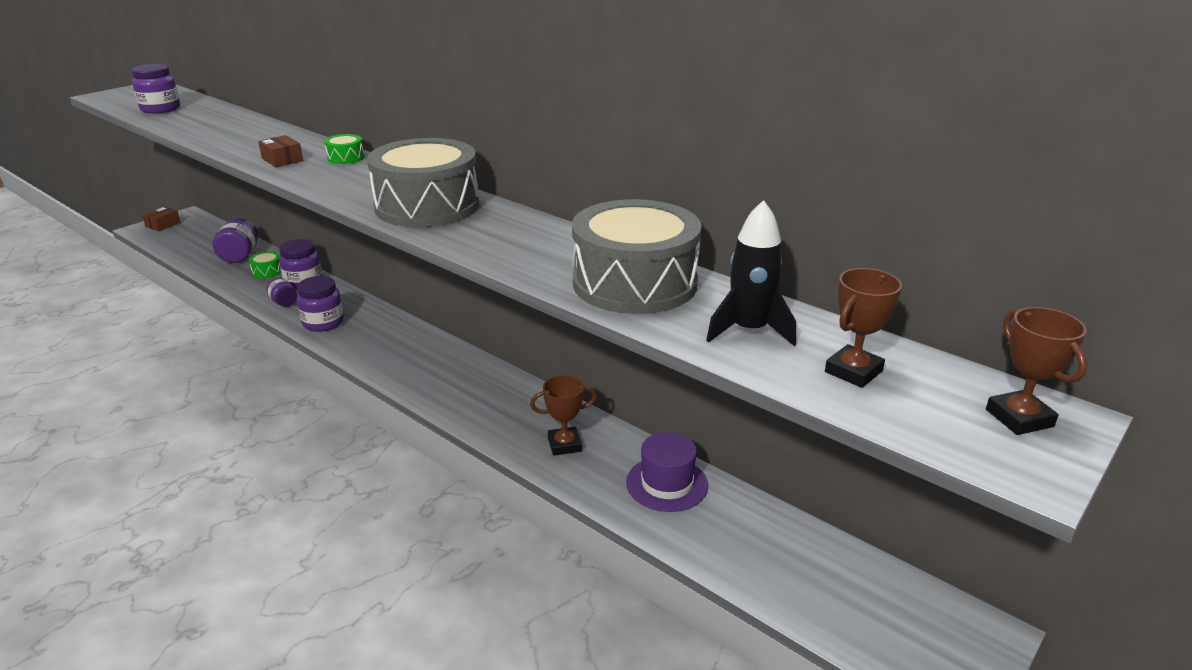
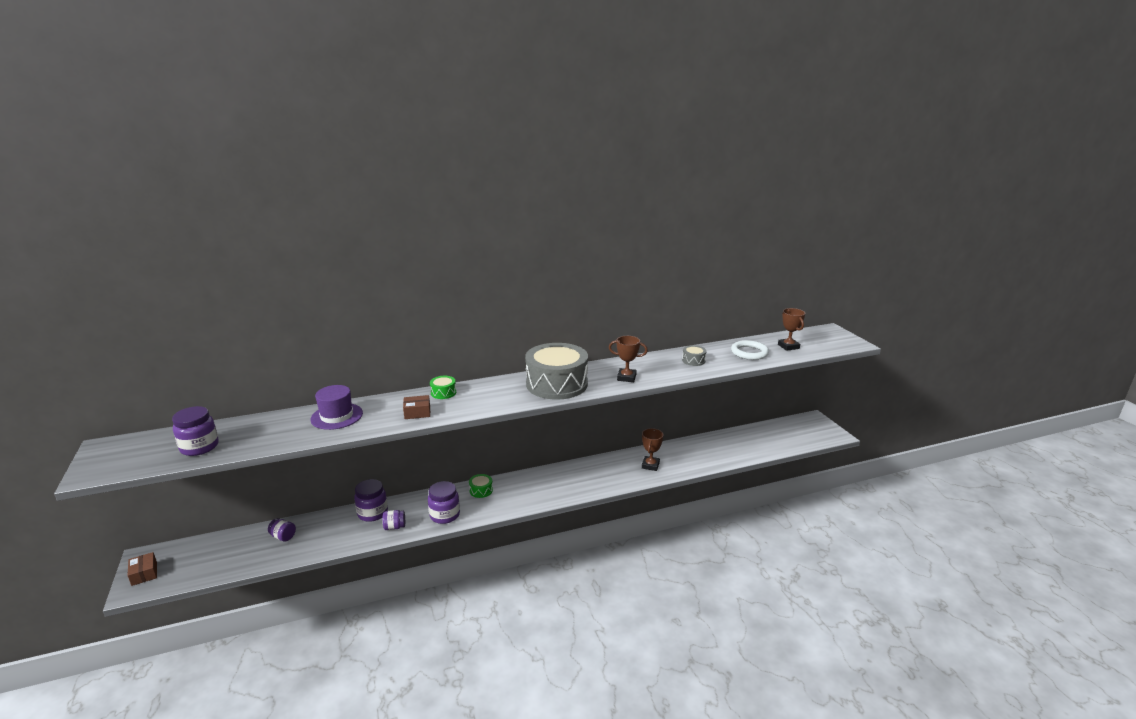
camera: 60 degrees left, 5 degrees down
purple jar [213,218,258,263] -> purple jar [268,518,296,541], size x0.60
green drum [249,251,281,278] -> green drum moved to [469,474,493,498]
grey drum [572,199,702,314] -> grey drum [682,345,706,366], size x0.40
purple hat [626,432,708,512] -> purple hat moved to [310,385,363,430]
black rocket [706,200,796,347] -> white ring [731,340,769,360]
brown trophy [986,307,1087,435] -> brown trophy moved to [609,336,648,382]

